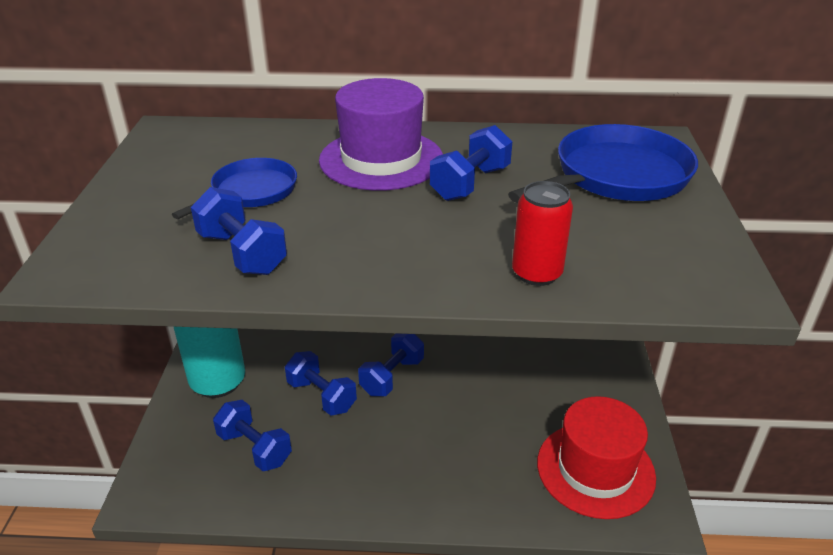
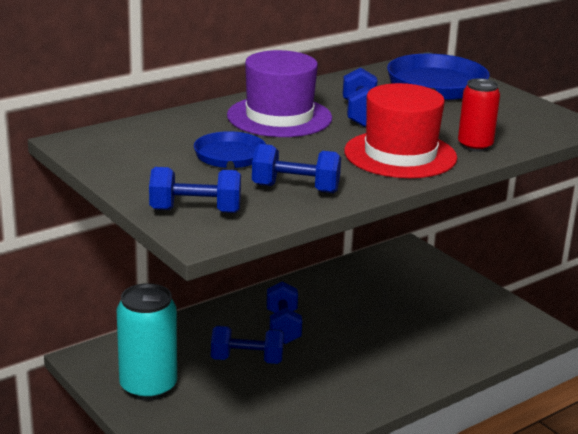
camera: 40 degrees left, 10 degrees down
blue dumbbell [213,400,292,471] -> blue dumbbell moved to [149,167,241,213]
red hat [537,396,656,519] -> red hat moved to [344,83,457,178]

